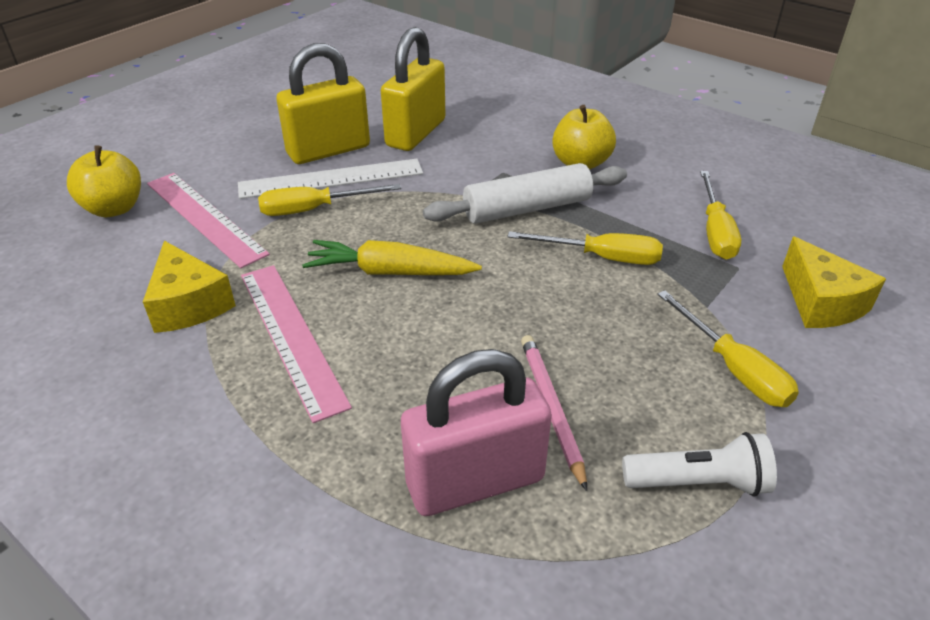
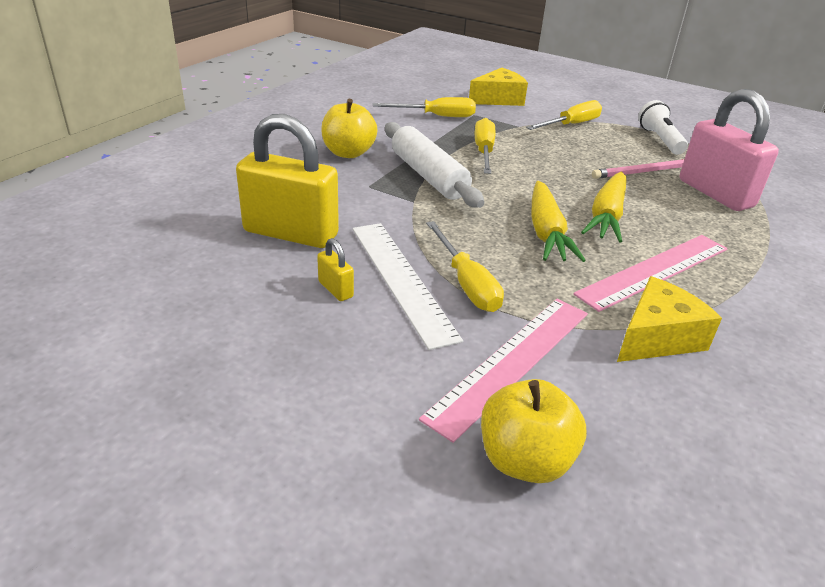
camera: 100 degrees left, 5 degrees down
yellow padlock [276,43,370,164] -> yellow padlock [317,238,354,301], size x0.42
none -> yellow carrot [581,172,627,243]

